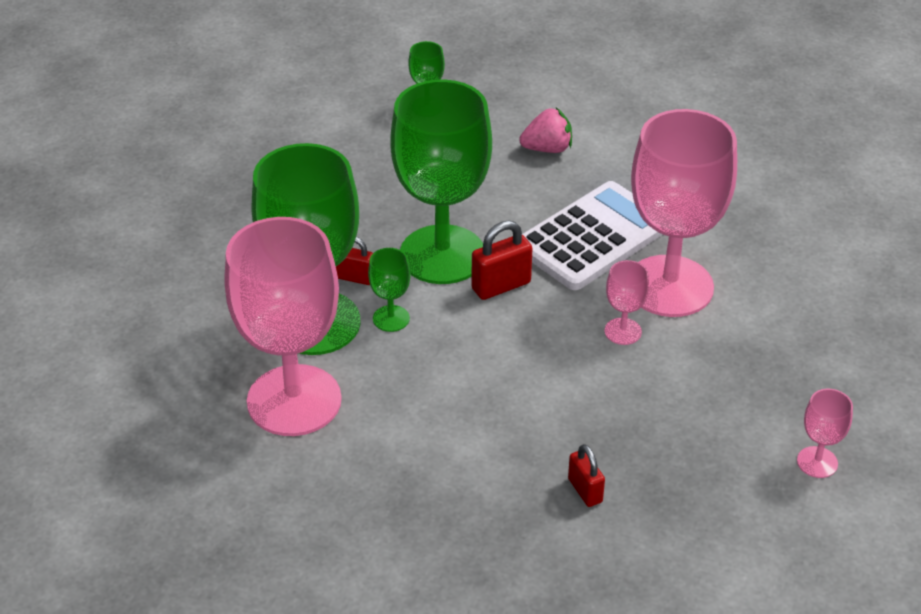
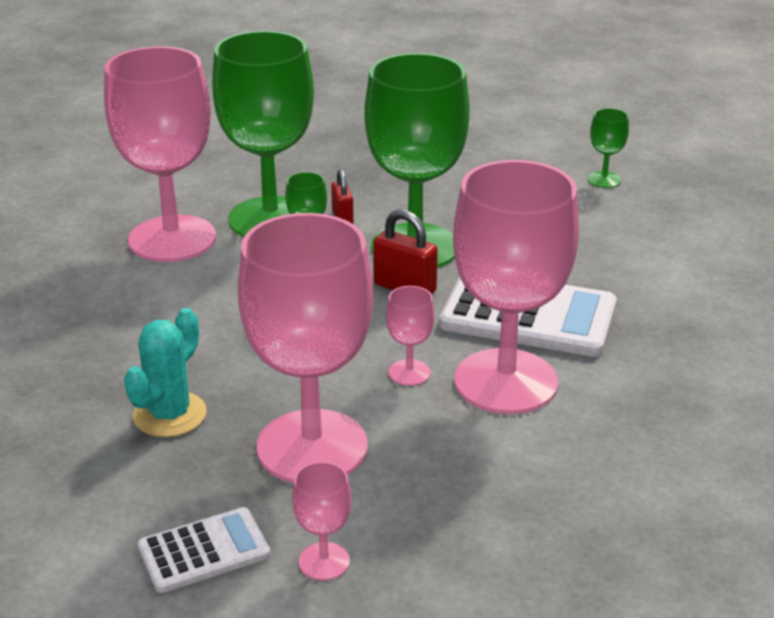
camera: 60 degrees right, 10 degrees down
pink strawberry [519,108,572,153] -> none
red padlock [568,444,605,507] -> turquoise cactus [124,308,207,437]
none -> white calculator [138,507,270,593]
none -> pink goblet [238,213,373,483]

